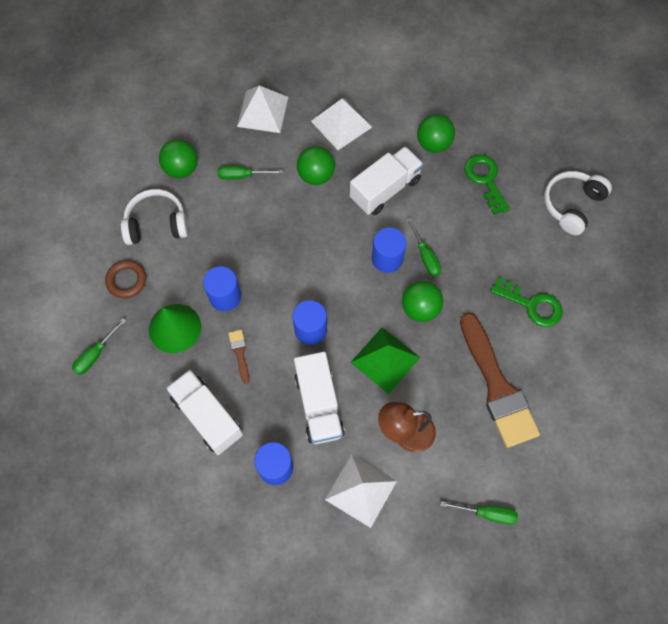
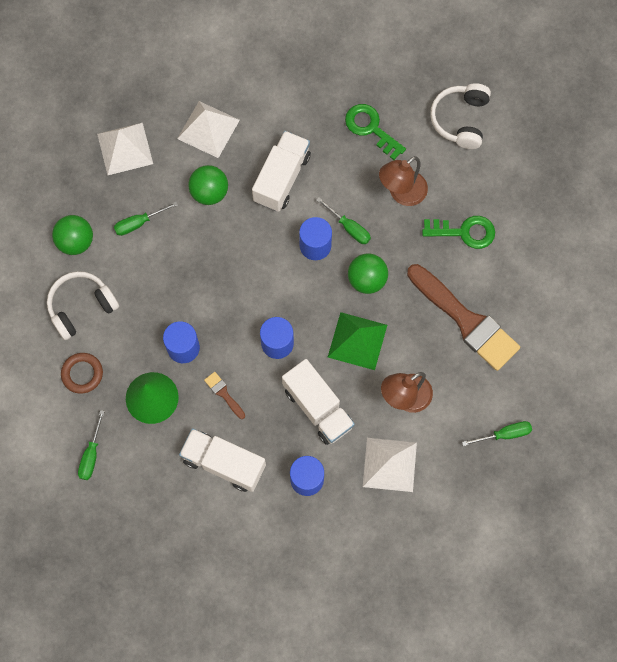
camera: 25 degrees left, 5 degrees up
green ball [417,114,455,153] -> none
none -> brown lamp [379,156,428,206]

